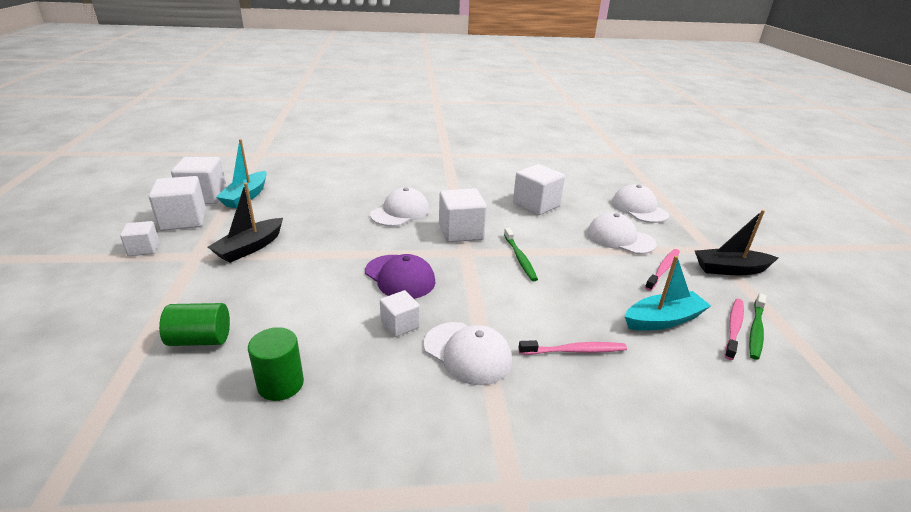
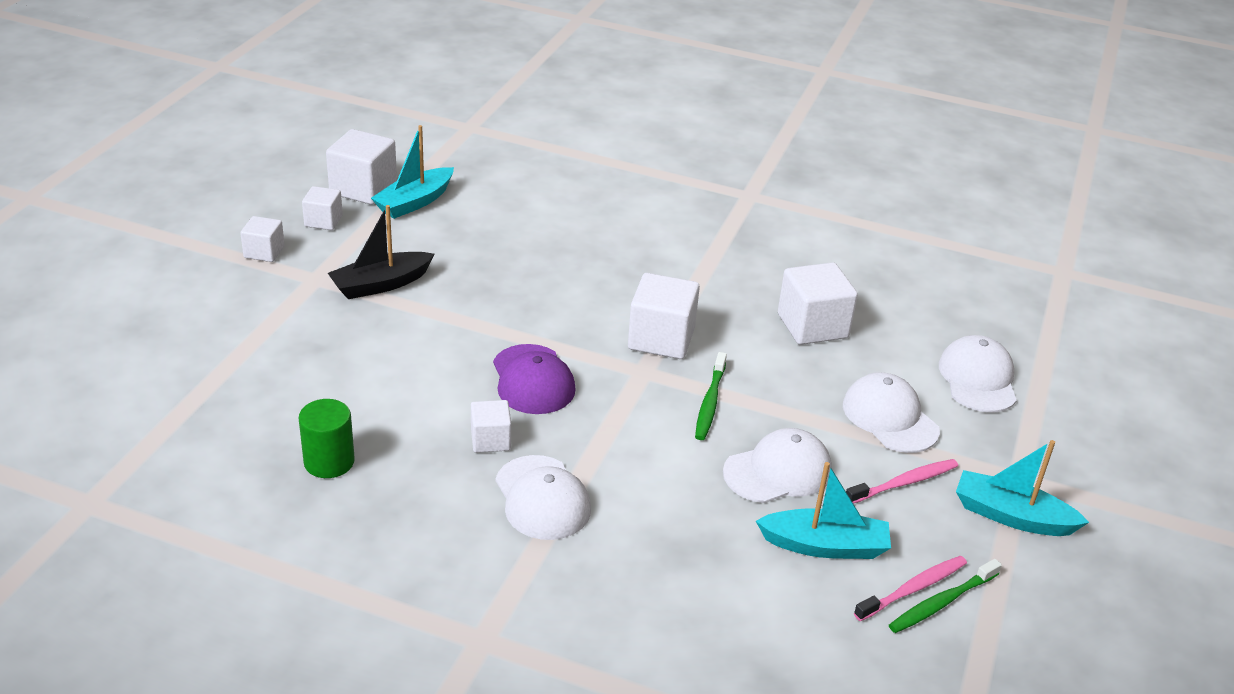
camera: 25 degrees right, 5 degrees up
white cube [148,176,206,231] -> white cube [302,186,343,230], size x0.58
green cylinder [159,303,230,346] -> none
white cap [370,187,429,226] -> white cap moved to [723,428,832,503]
pink toothbrush [518,340,627,355] -> none
black boat [695,210,778,275] -> turquoise boat [956,440,1089,536]

